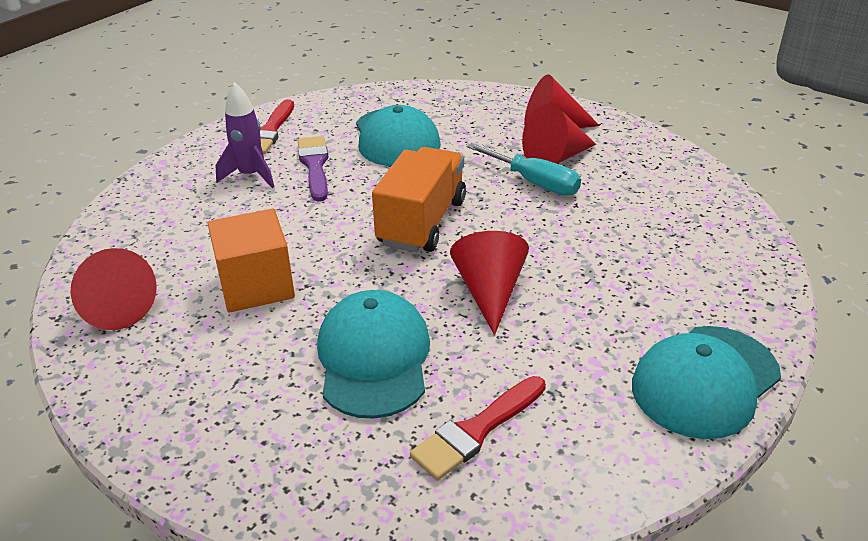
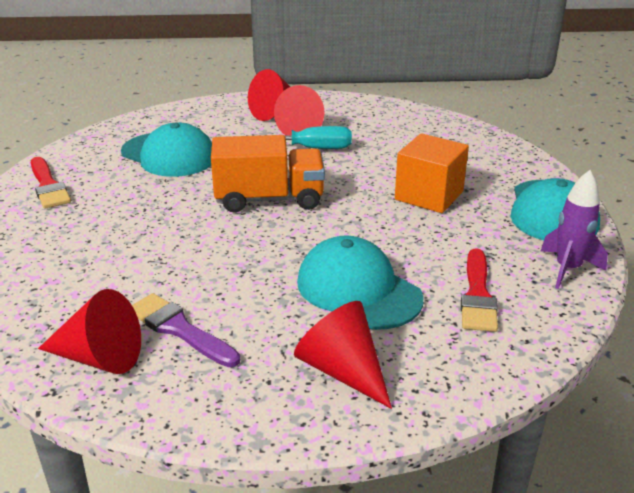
camera: 40 degrees left, 5 degrees down
orange cube [207,209,295,313] -> orange cube moved to [395,133,469,213]
purple rocket [215,82,274,188] -> purple rocket moved to [541,170,608,289]
purple brush [298,136,328,201] -> purple brush moved to [132,293,240,367]
orange truck [372,147,466,252] -> orange truck turned 105 degrees clockwise [211,135,325,213]
red cone [450,231,529,335] -> red cone moved to [294,301,392,409]

